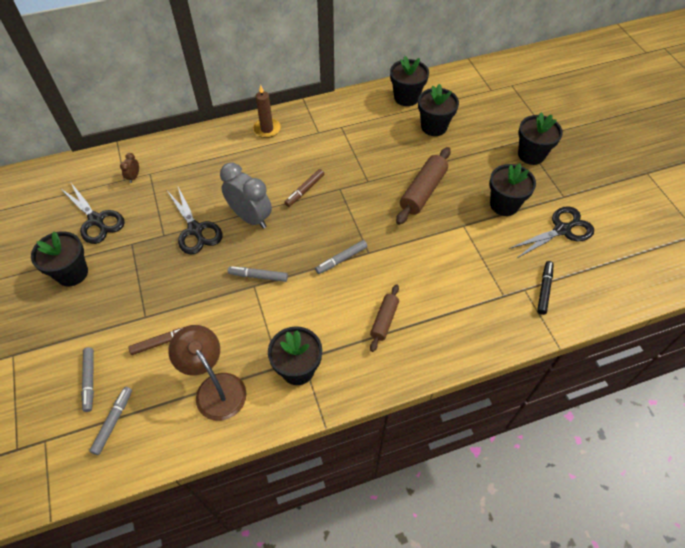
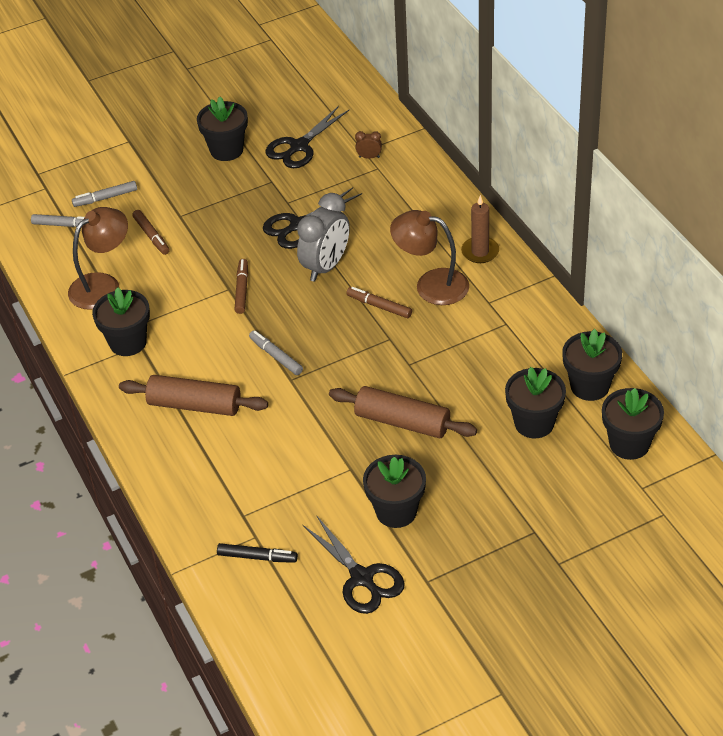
camera: 85 degrees right, 10 degrees down
grey marker [228,266,288,282] -> brown marker [234,259,248,314]
brown rolling pin [370,284,399,352] -> brown rolling pin [119,375,268,416], size x1.64
black flower pot [518,112,563,165] -> black flower pot moved to [602,388,664,460]
none -> brown lamp [390,210,469,305]

